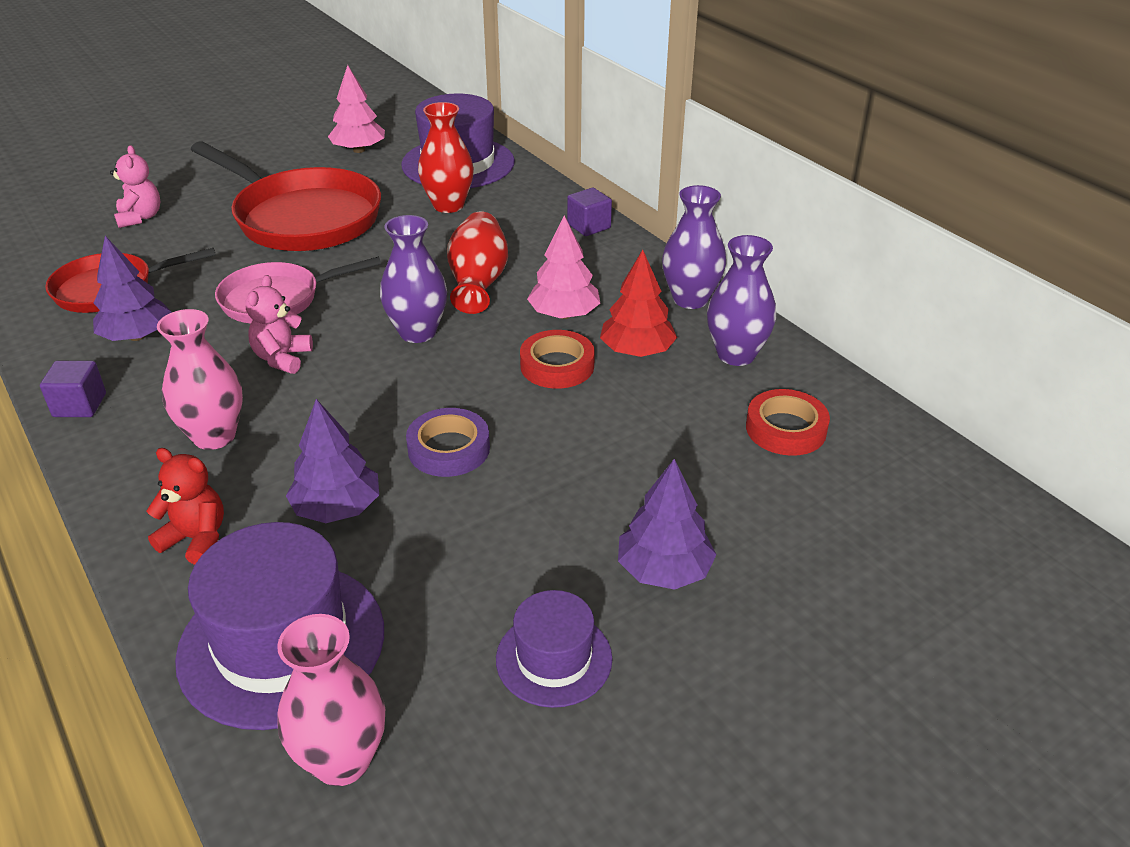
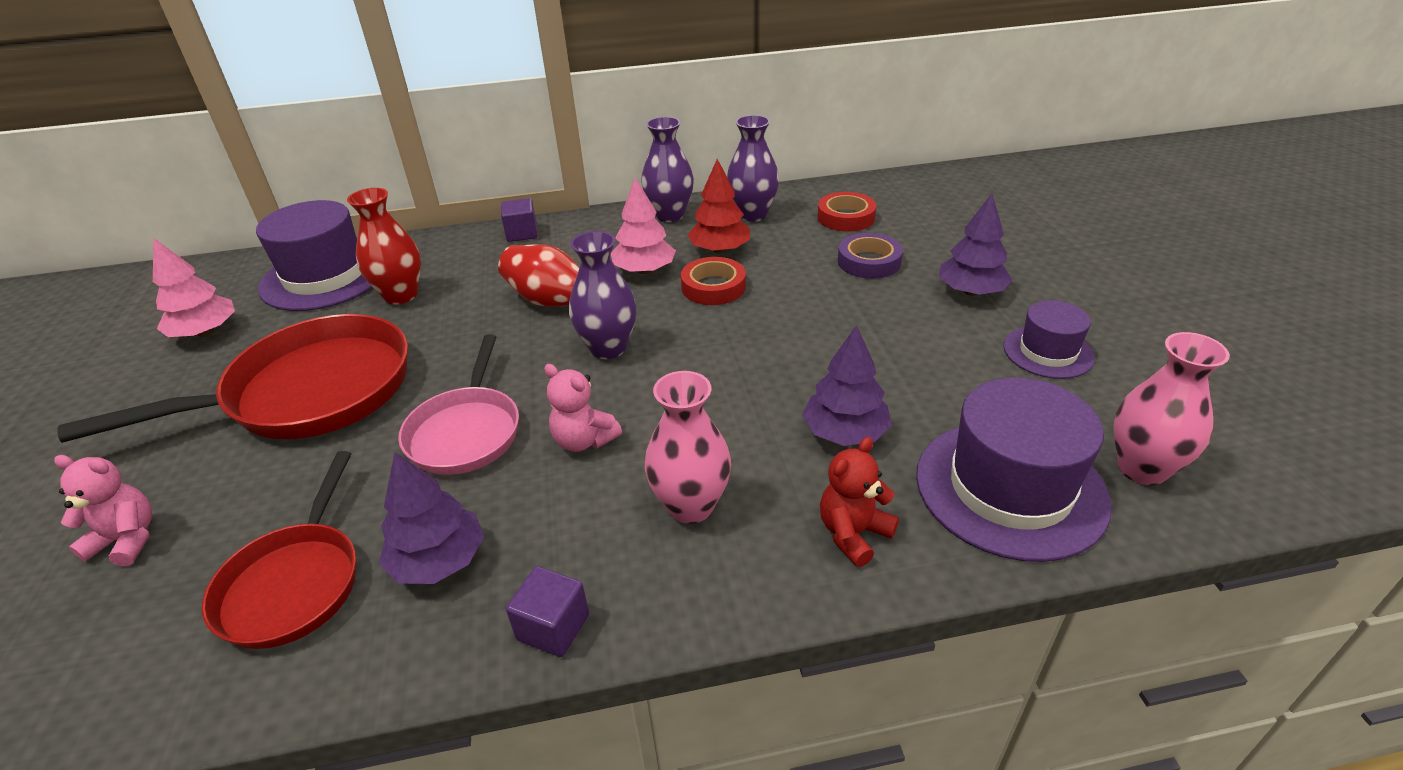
camera: 65 degrees left, 0 degrees up
purple tape [406,408,490,477] -> purple tape moved to [838,233,903,279]

